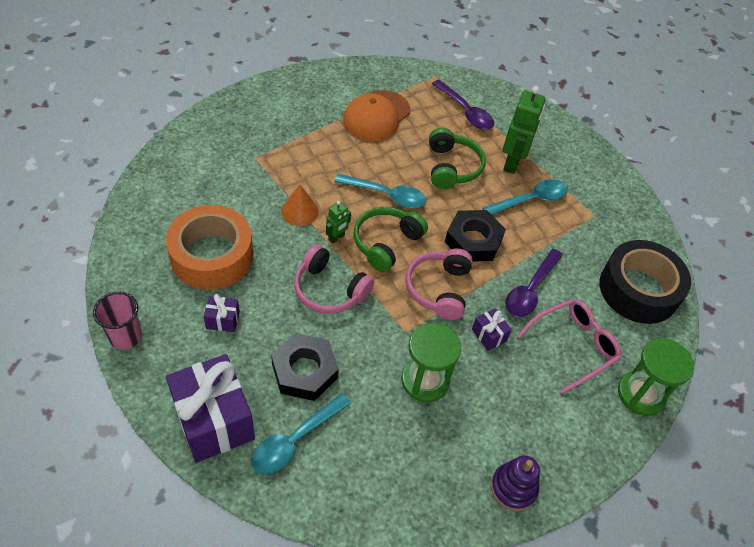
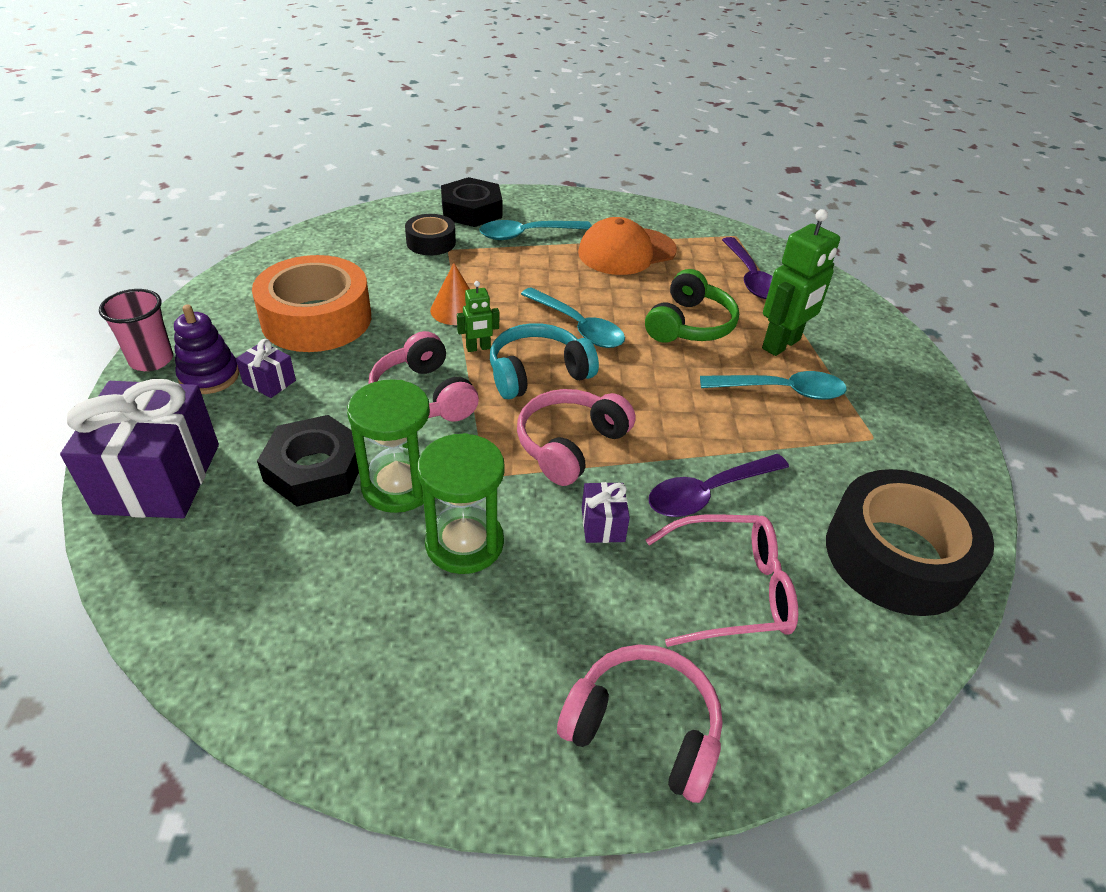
camera: 30 degrees right, 10 degrees down
turquoise spoon [251,393,351,474] -> turquoise spoon moved to [480,220,592,240]
green headphones [354,207,428,272] -> turquoise headphones [490,323,599,399]
black nut [445,210,506,262] -> black nut moved to [441,177,502,227]
purple stacking toy [491,455,540,511] -> purple stacking toy moved to [174,304,239,394]
green hourglass [618,338,694,416] -> green hourglass moved to [347,379,430,513]
none -> black tape [405,214,456,256]
none -> pink headphones [557,644,723,803]

